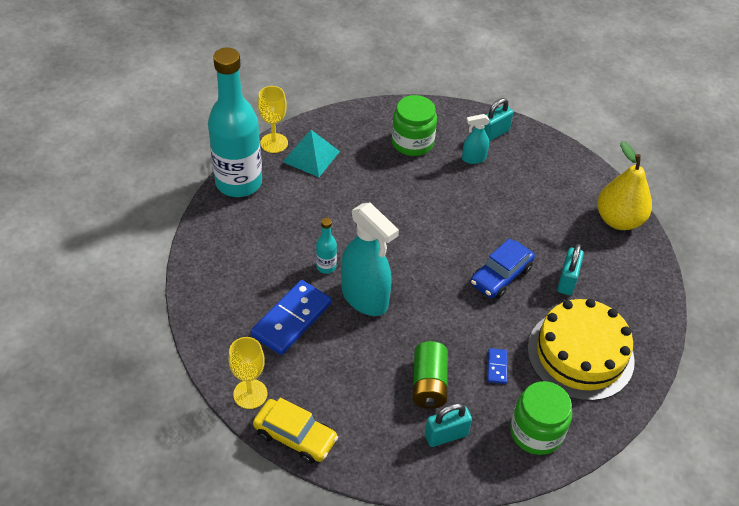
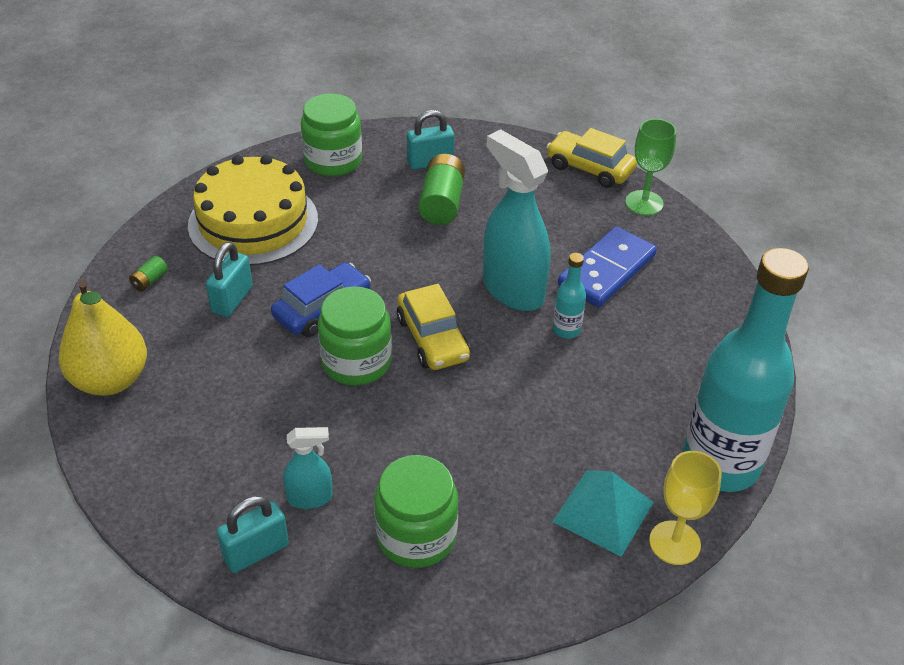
camera: 175 degrees left, 5 degrees down
yellow goblet [229,337,267,409] -> green goblet [625,119,677,215]
blue domino [487,348,508,384] -> none
none -> green battery [129,256,168,292]
none -> green jar [318,286,392,386]
none -> yellow car [397,284,470,370]

